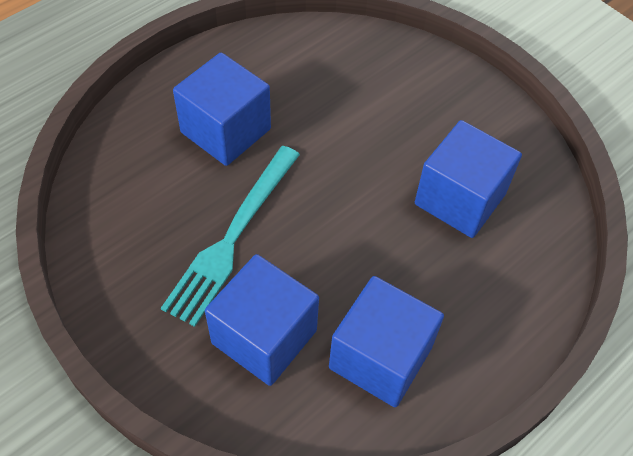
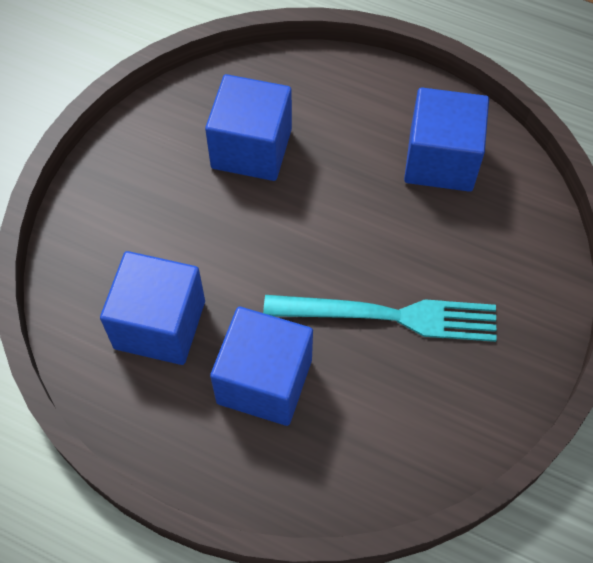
camera: 110 degrees left, 5 degrees up
blue cube [205,254,319,386] -> blue cube moved to [100,251,205,365]

